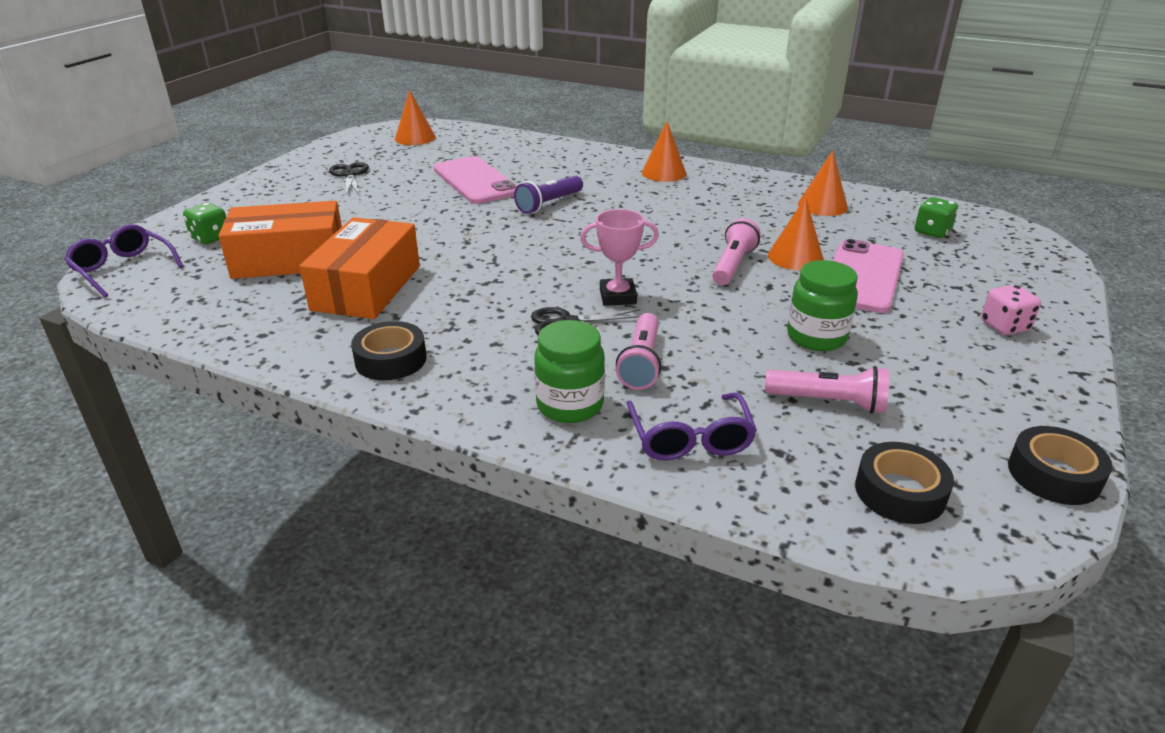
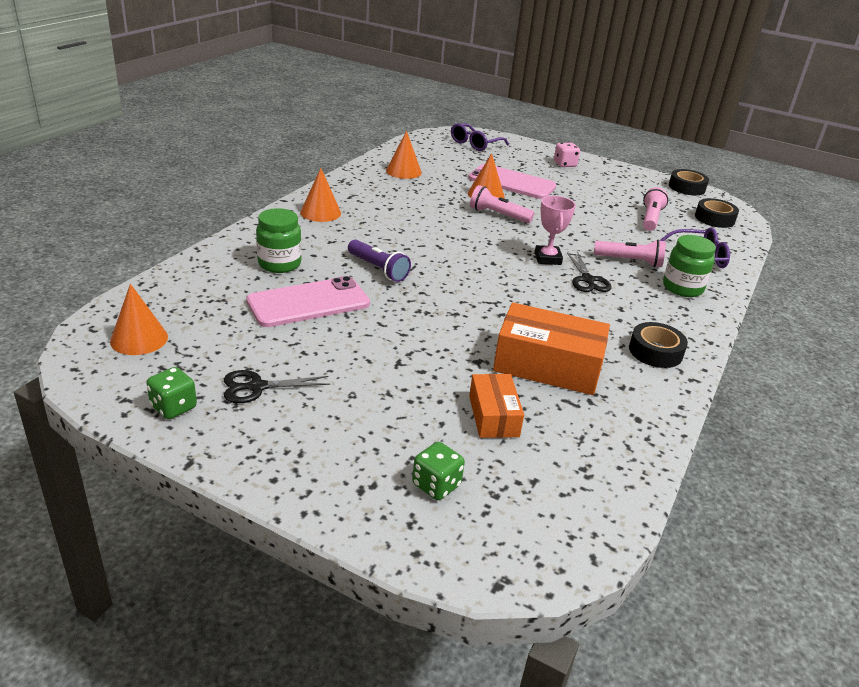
camera: 90 degrees left, 0 degrees up
purple glasses [64,224,184,297] -> purple glasses moved to [451,123,509,151]
orange box [218,201,342,279] -> orange box [469,374,524,438], size x0.58
green jar [787,260,858,351] -> green jar moved to [256,208,302,273]
green dice [915,197,958,238] -> green dice moved to [146,367,197,419]

